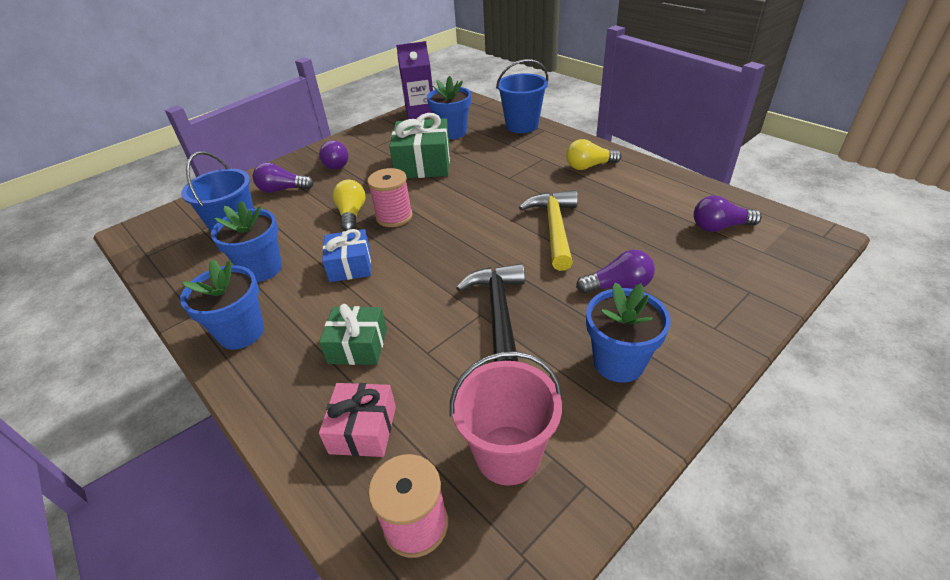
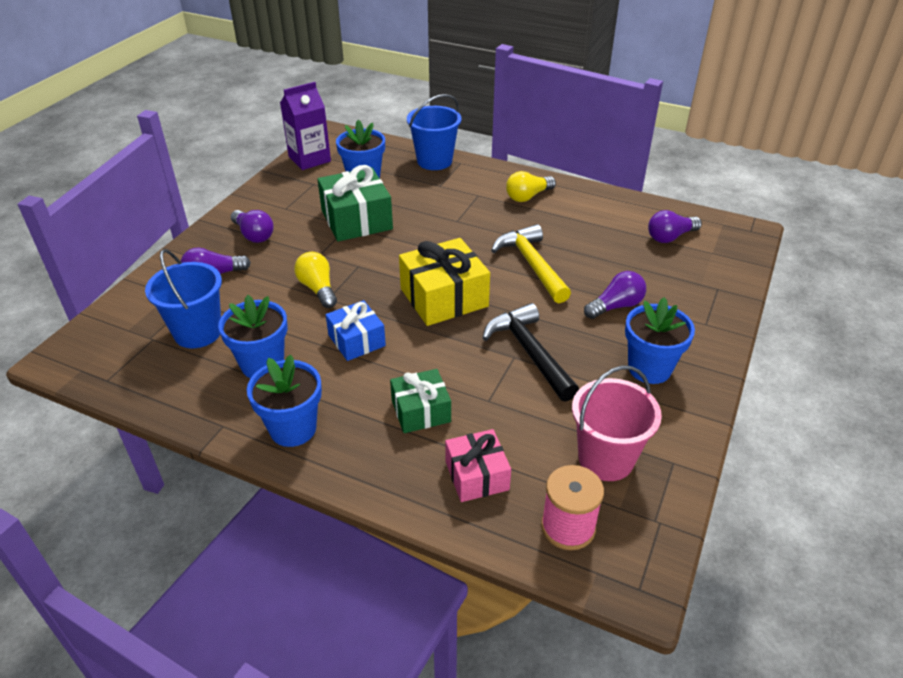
camera: 25 degrees left, 0 degrees up
pink spool [367,168,413,227] -> none
none -> yellow gift [399,238,490,326]

